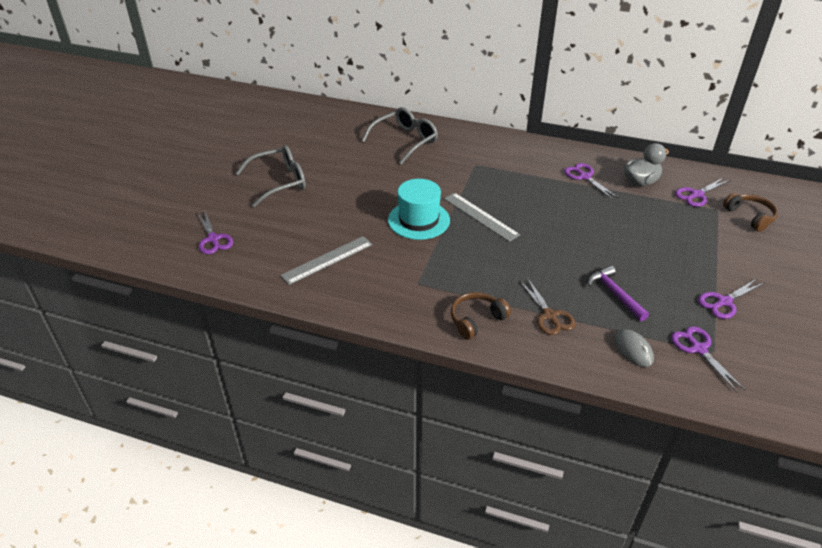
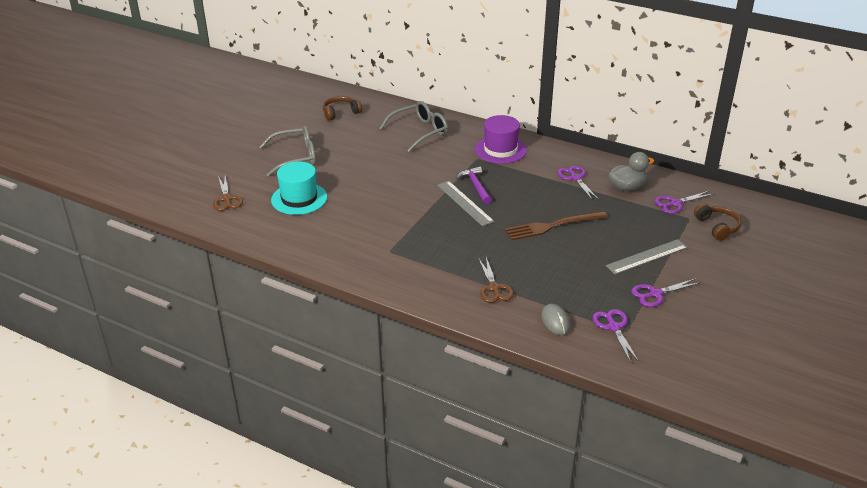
camera: 10 degrees right, 5 degrees down
purple scissors [197,210,233,254] -> brown scissors [213,176,243,211]
grey ruler [280,236,373,285] -> grey ruler moved to [606,239,688,274]
turquoise hat [388,179,450,240] -> turquoise hat moved to [271,161,327,215]
brown headphones [451,292,511,340] -> brown headphones moved to [323,96,362,121]
purple hammer [588,265,649,321] -> purple hammer moved to [457,167,492,204]
none -> purple hat [475,115,527,164]
none -> brown fork [505,211,608,240]

